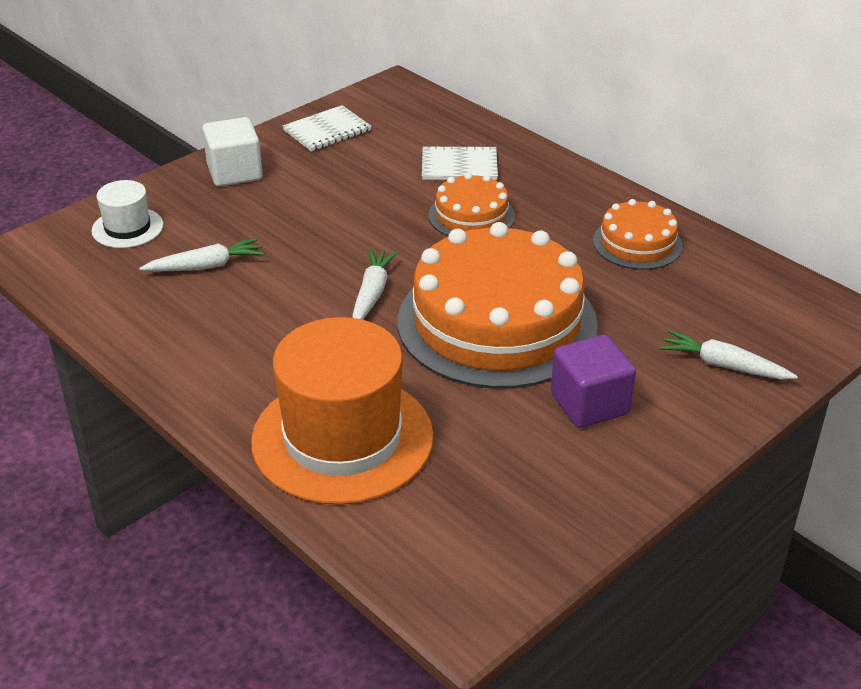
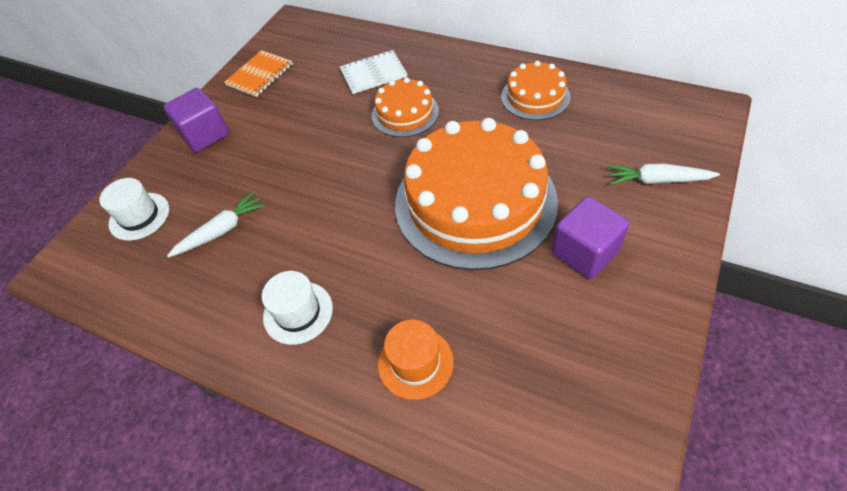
camera: 15 degrees left, 15 degrees up
white cube [202,117,263,187] -> purple cube [163,88,229,152]
orange hat [251,317,434,505] -> orange hat [378,320,454,400], size x0.48
white notebook [283,105,371,151] -> orange notebook [224,50,293,97]
white carrot [352,249,398,320] -> none
none -> white hat [262,271,333,345]

